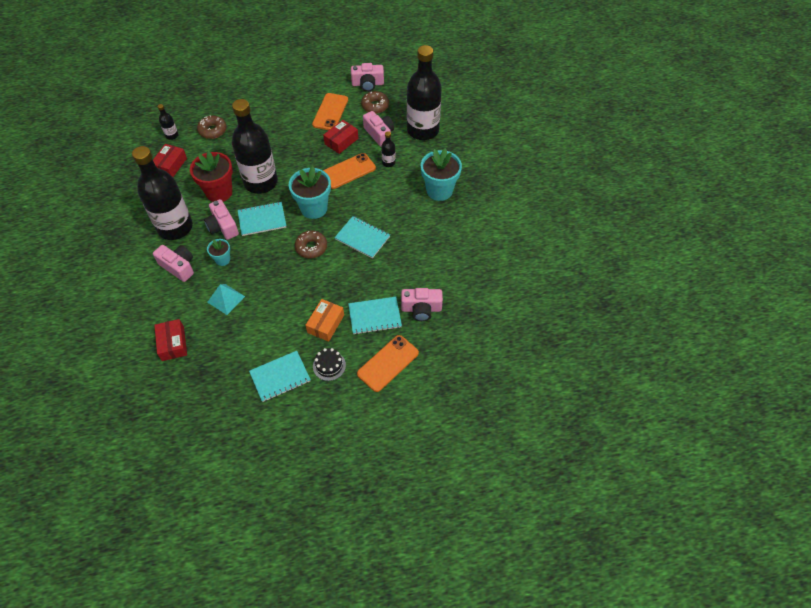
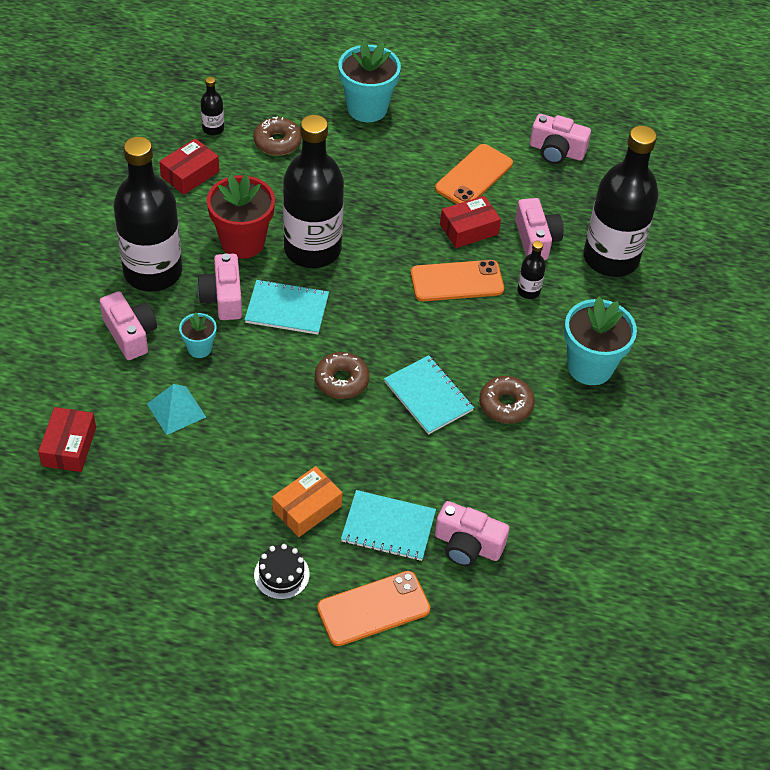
camera: 20 degrees right, 5 degrees down
turquoise notebook [249,351,311,402] -> none
turquoise flower pot [289,166,331,219] -> turquoise flower pot moved to [338,40,401,122]
brown donut [361,91,389,114] -> brown donut moved to [479,376,535,424]

